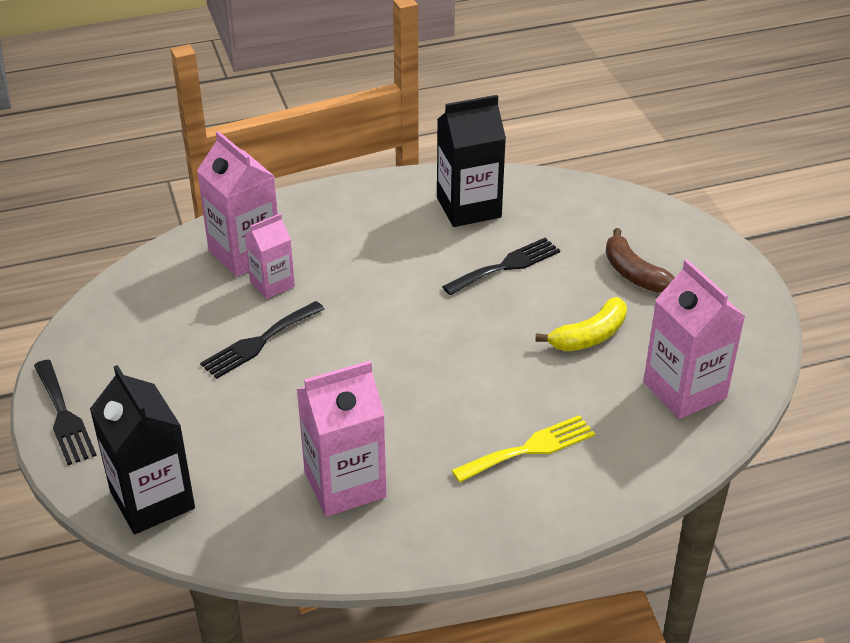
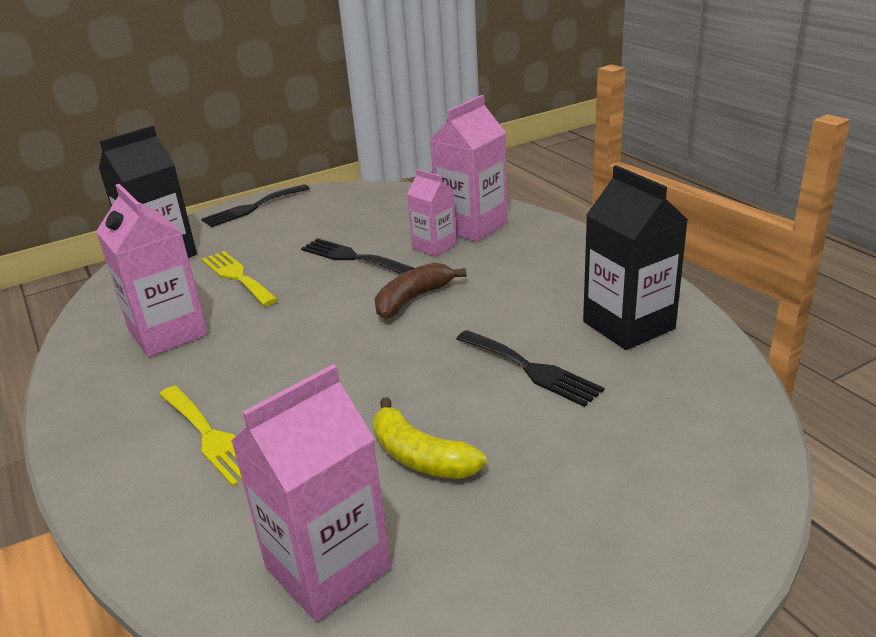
camera: 80 degrees right, 10 degrees down
brown banana [606,228,675,292] -> brown banana moved to [374,263,466,319]
none -> yellow fork [202,251,278,306]

